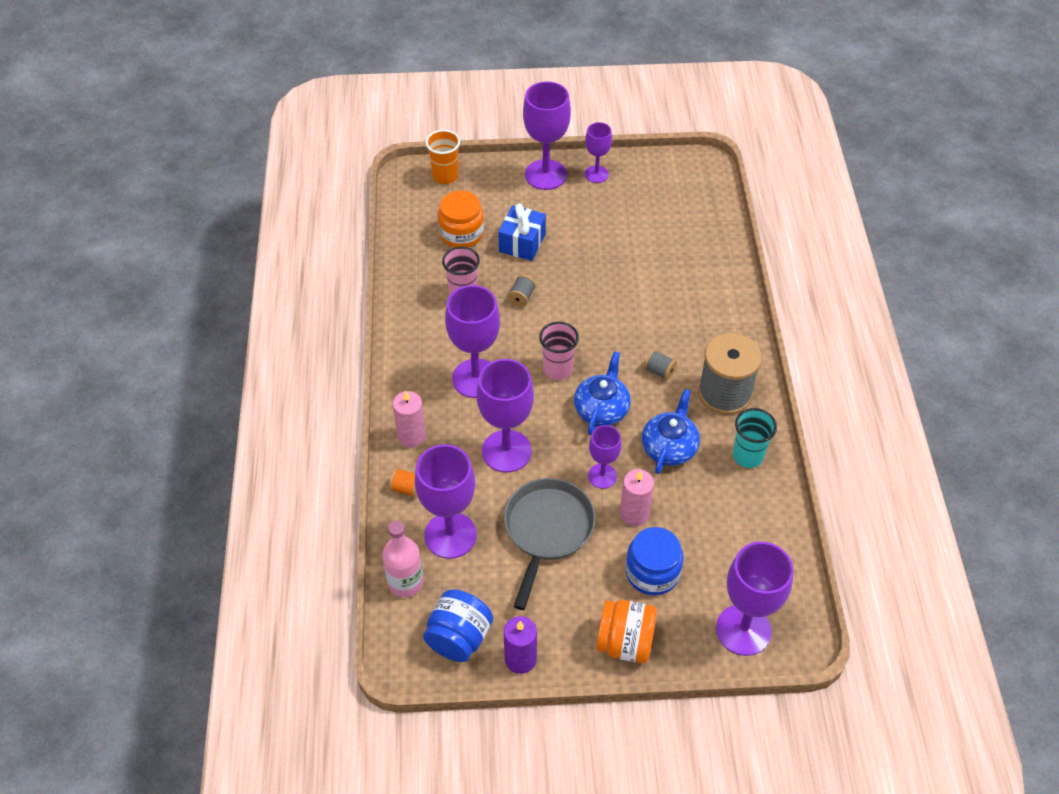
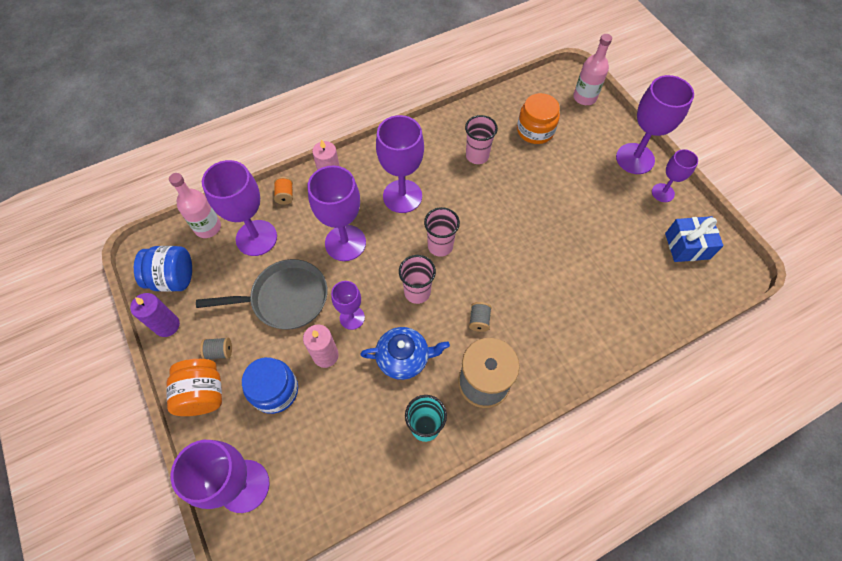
camera: 65 degrees right, 10 degrees up
orange cup [425,130,460,184] -> pink bottle [573,34,612,105]
blue gift [498,203,546,261] -> blue gift moved to [665,216,724,262]
grey spool [508,275,536,307] -> grey spool moved to [200,337,232,359]
blue teapot [574,351,631,435] -> pink cup [399,255,436,304]

